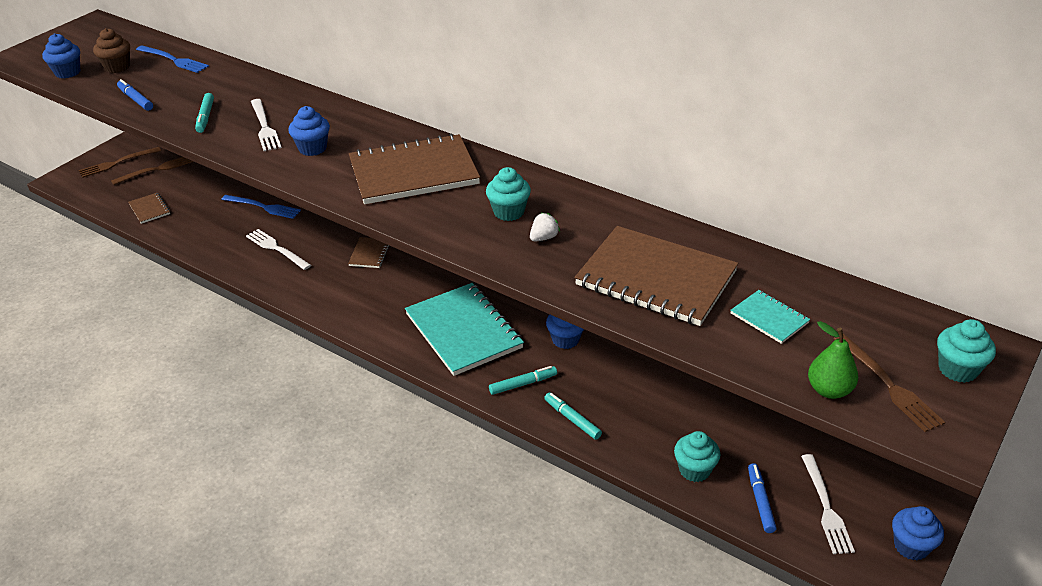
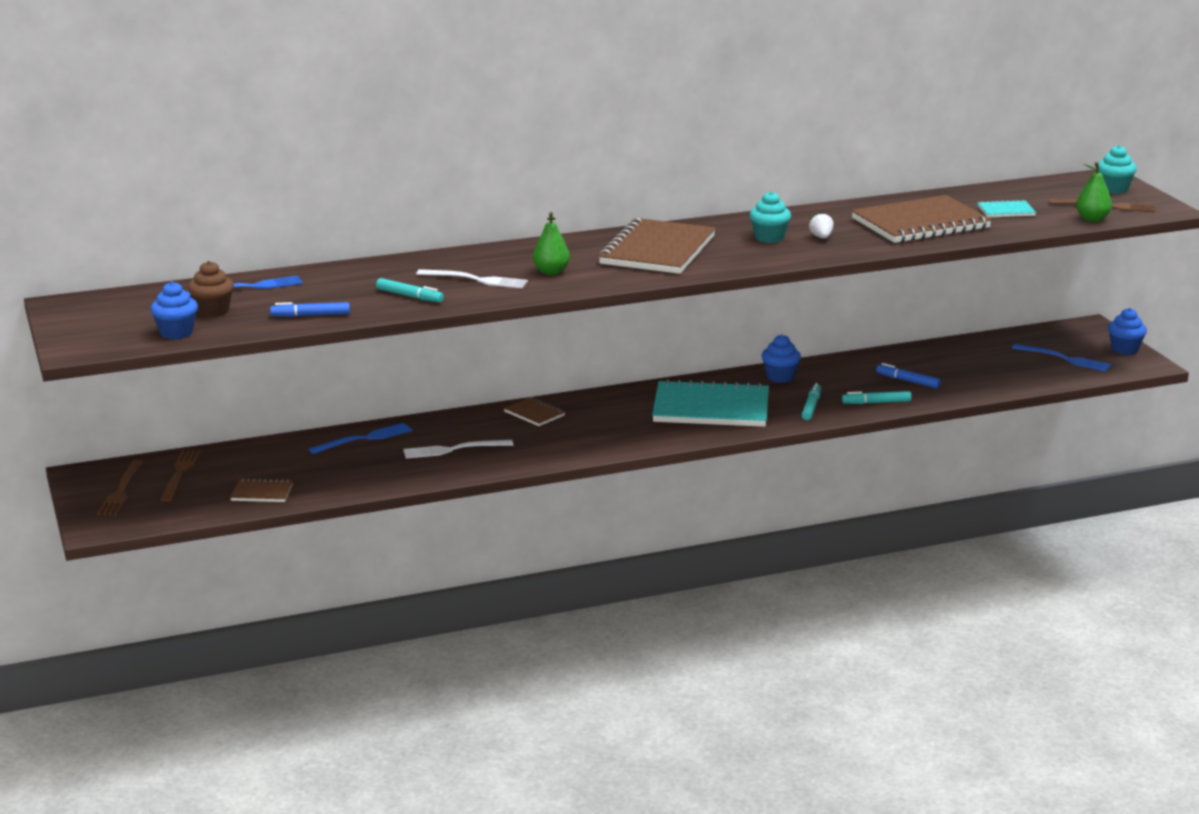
camera: 55 degrees left, 15 degrees down
blue cupcake [289,106,330,156] -> green pear [533,212,570,275]
turquoise cupcake [674,431,720,482] -> none
blue marker [748,463,777,533] -> blue marker moved to [876,363,941,389]
white fork [801,454,855,554] -> blue fork [1012,344,1111,372]

